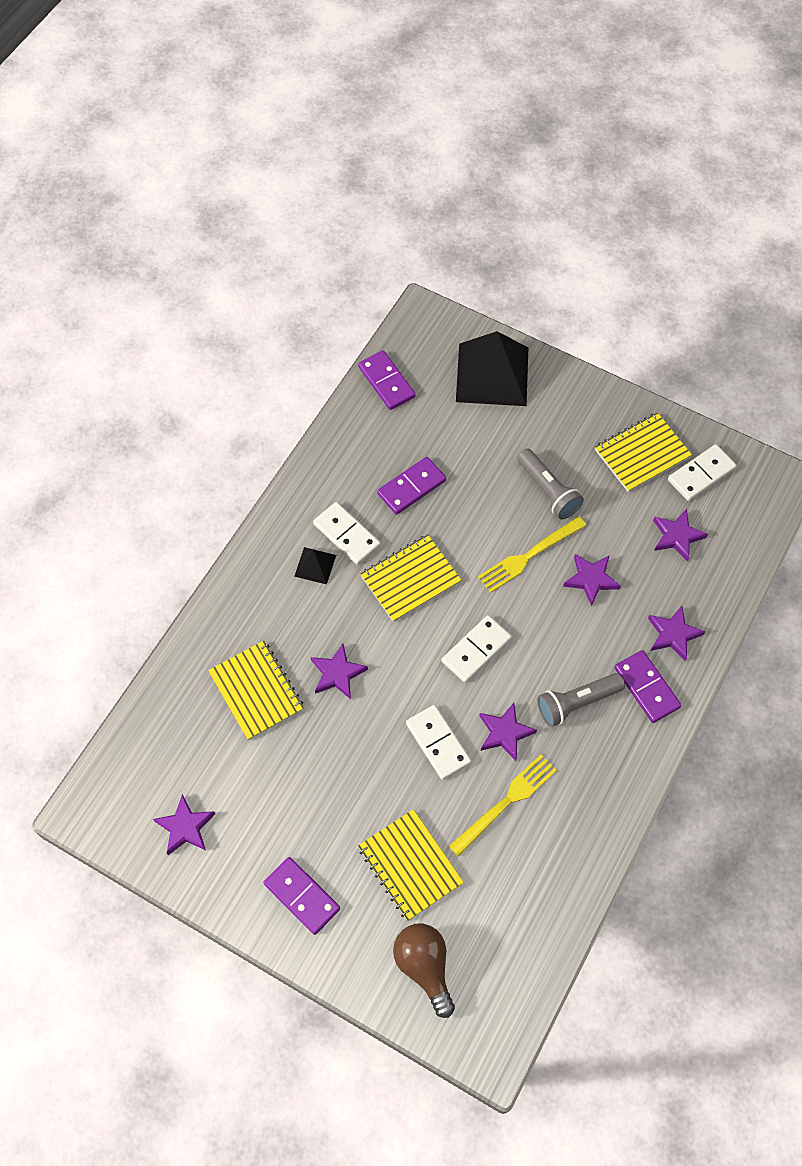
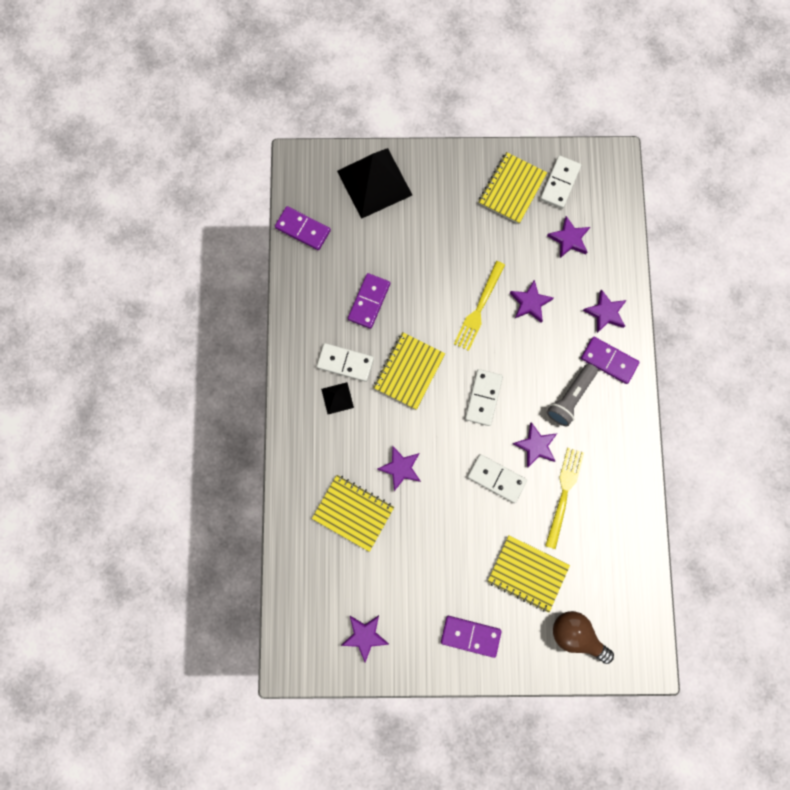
camera: 30 degrees left, 15 degrees up
grey flashlight [517,448,584,519] -> none

